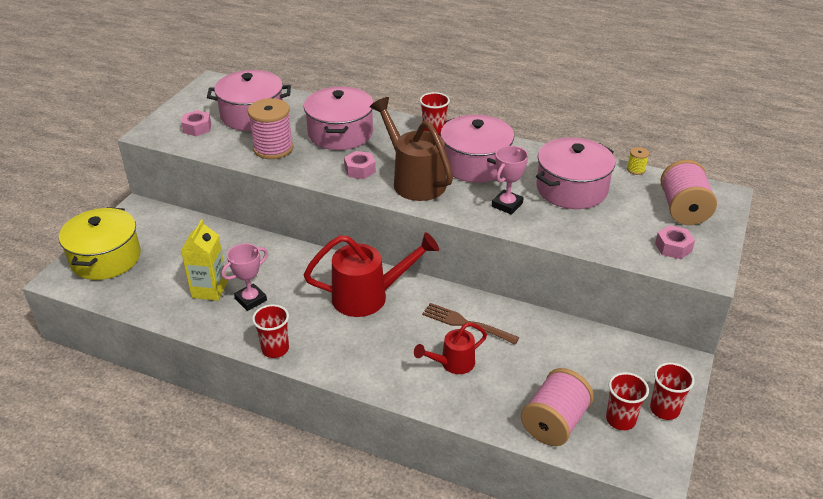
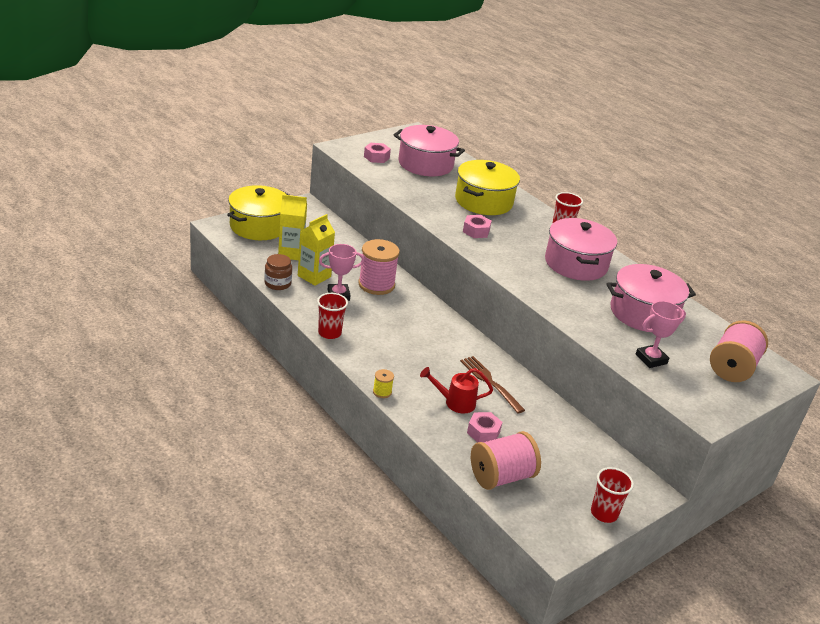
camera: 25 degrees right, 5 degrees down
pink spool [248,98,294,159] -> pink spool moved to [358,239,400,295]
pink pot [304,87,374,150] -> yellow pot [455,160,520,215]
red watering can [304,232,439,317] -> none
brown watering can [370,97,453,201] -> none
pink trophy [492,146,528,215] -> pink trophy moved to [635,301,686,368]
red cup [606,372,649,430] -> none
yellow spool [627,147,649,175] -> yellow spool moved to [373,369,394,398]
pink nut [655,225,695,259] -> pink nut moved to [467,412,502,442]
none -> brown jar [264,254,292,290]
none -> yellow carton [278,194,307,260]

